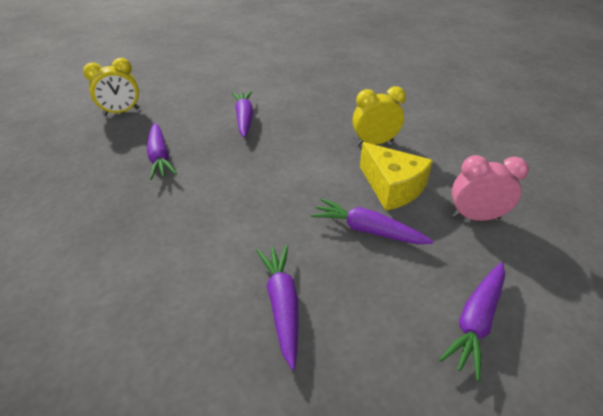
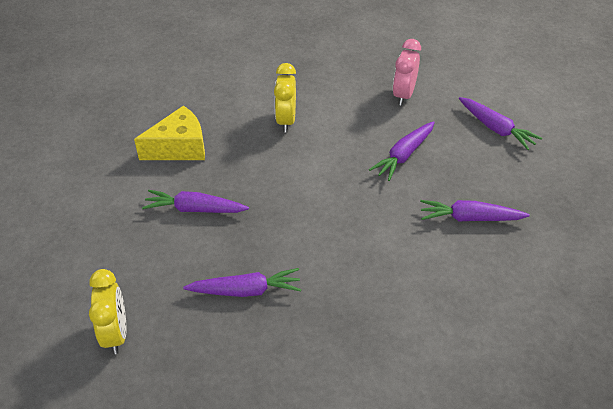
camera: 75 degrees left, 5 degrees up
yellow cheese [360,142,433,211] -> yellow cheese moved to [134,106,205,160]

